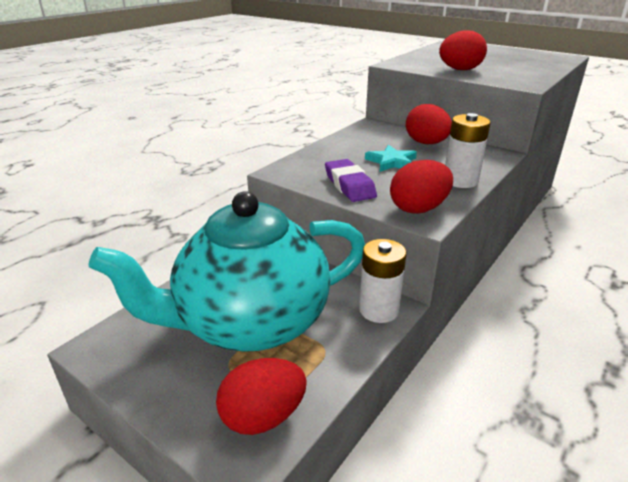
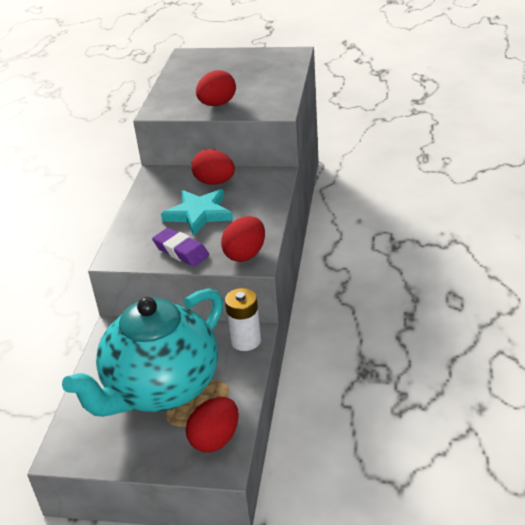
camera: 25 degrees left, 5 degrees up
turquoise star [365,145,417,172] -> turquoise star [161,189,233,236], size x1.53
white battery [445,113,490,188] -> none

